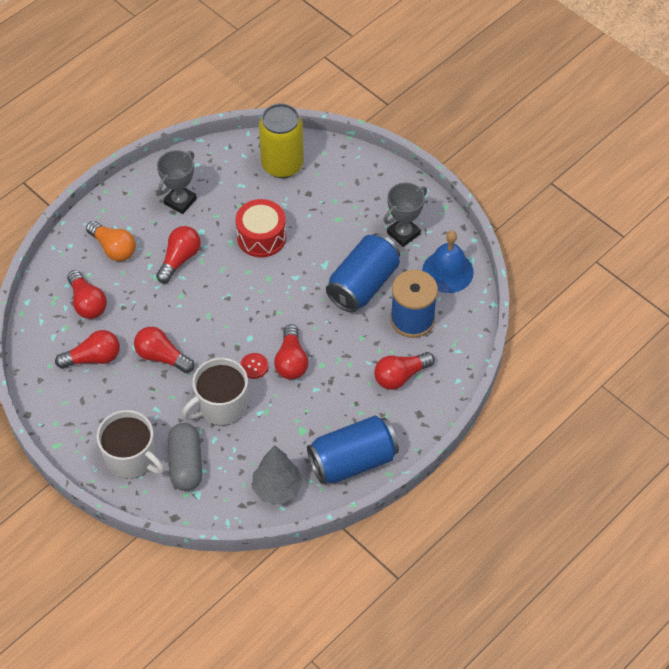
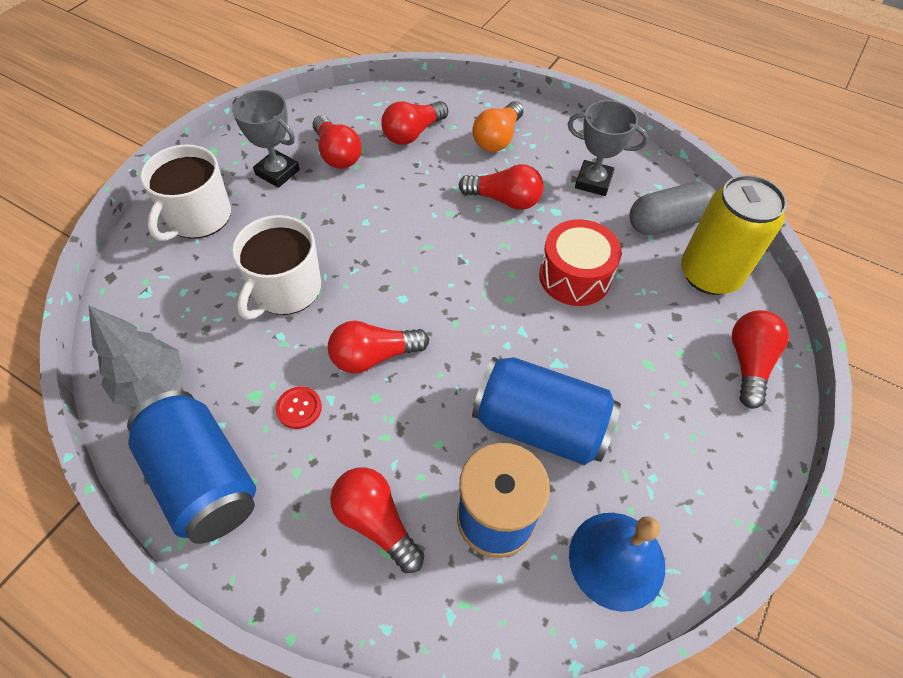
camera: 75 degrees right, 0 degrees up
red light bulb [134,327,195,373] -> red light bulb moved to [732,310,789,409]
grey capsule [168,423,202,491] -> grey capsule moved to [630,182,715,235]
white mug [182,358,248,426] -> white mug turned 105 degrees counterclockwise [232,215,321,320]
red button [240,353,268,379] -> red button moved to [276,386,322,429]
grey trophy [383,182,427,247] -> grey trophy moved to [232,90,300,188]

